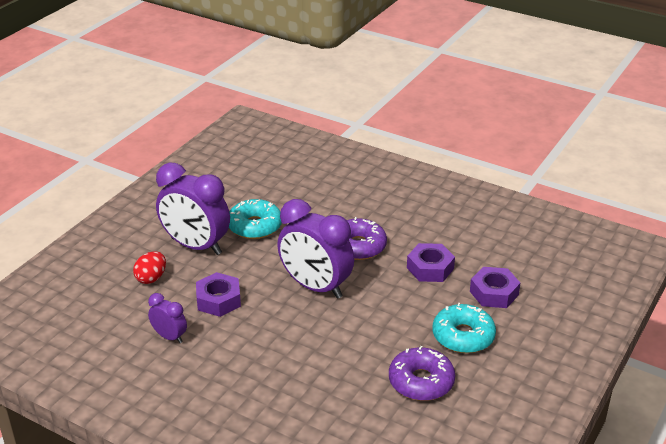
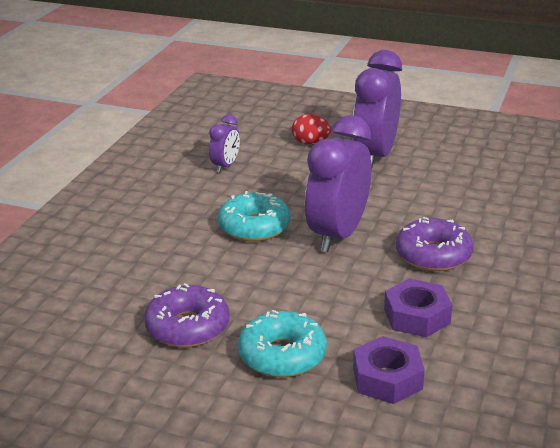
camera: 80 degrees right, 5 degrees down
purple nut [196,272,241,317] -> none
turquoise donut [229,199,282,239] -> turquoise donut moved to [218,191,290,242]

